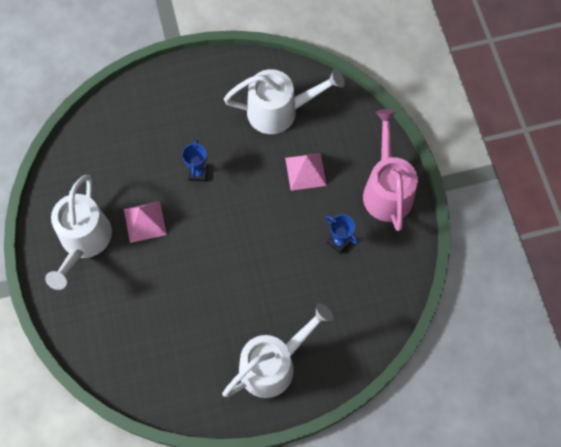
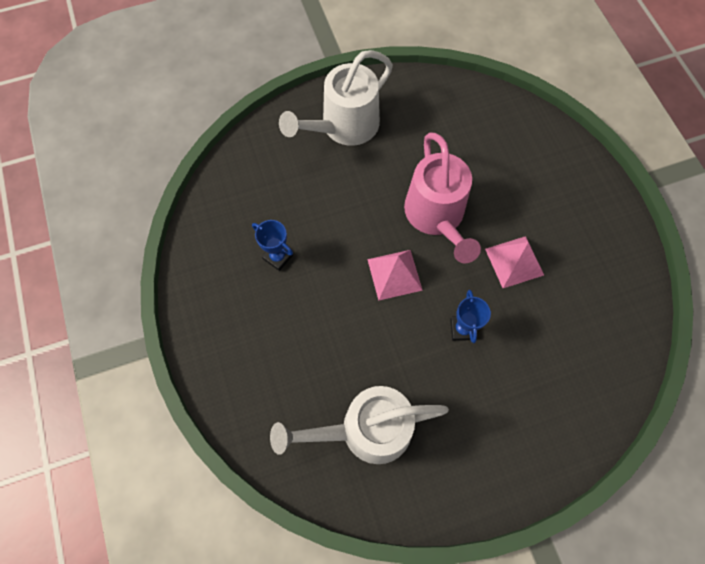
camera: 175 degrees right, 0 degrees up
white watering can [45,175,112,290] -> none
pink pyramid [285,153,327,191] -> pink pyramid moved to [367,250,423,301]
pink watering can [363,109,418,231] -> pink watering can moved to [404,132,481,263]

